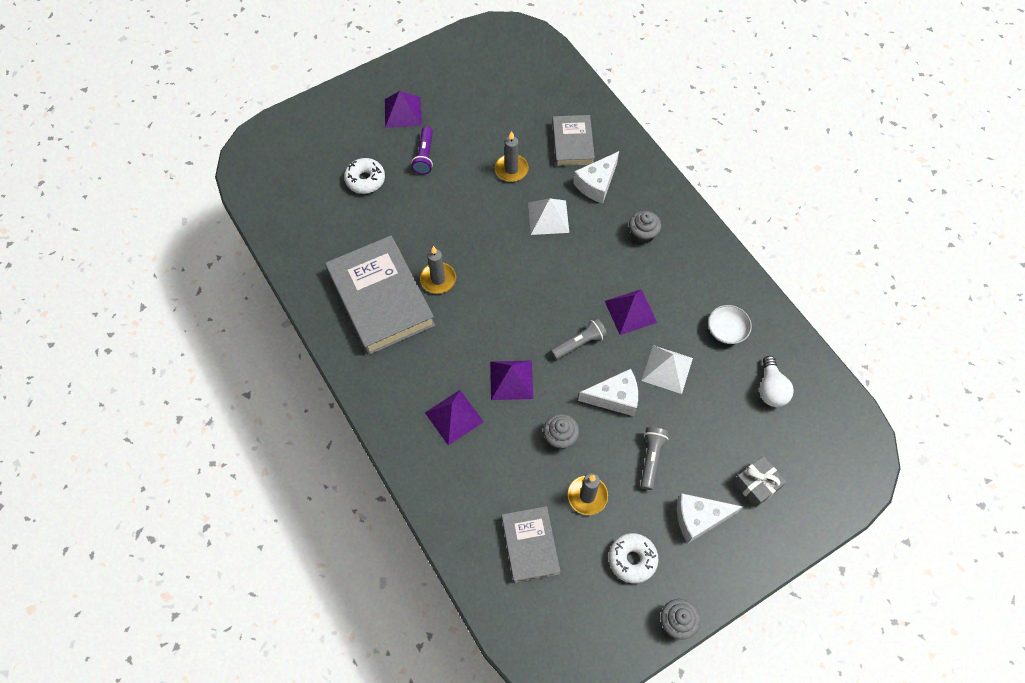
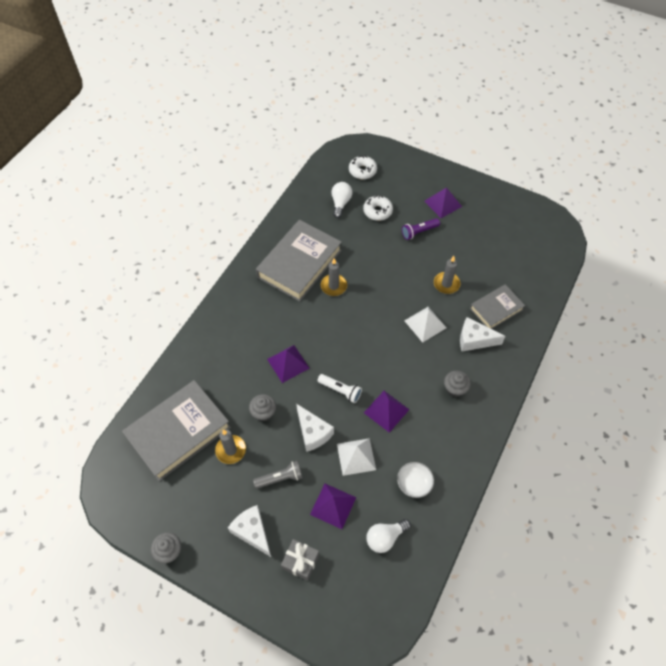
camera: 60 degrees right, 5 degrees down
purple pyramid [425,390,484,446] -> purple pyramid moved to [310,484,356,529]
grey book [502,506,561,583] -> grey book [122,380,231,481], size x1.76
grey flashlight [551,318,607,360] -> white flashlight [317,374,362,403]
white donut [609,533,658,584] -> white donut moved to [349,155,377,179]
none -> white light bulb [331,182,353,218]

